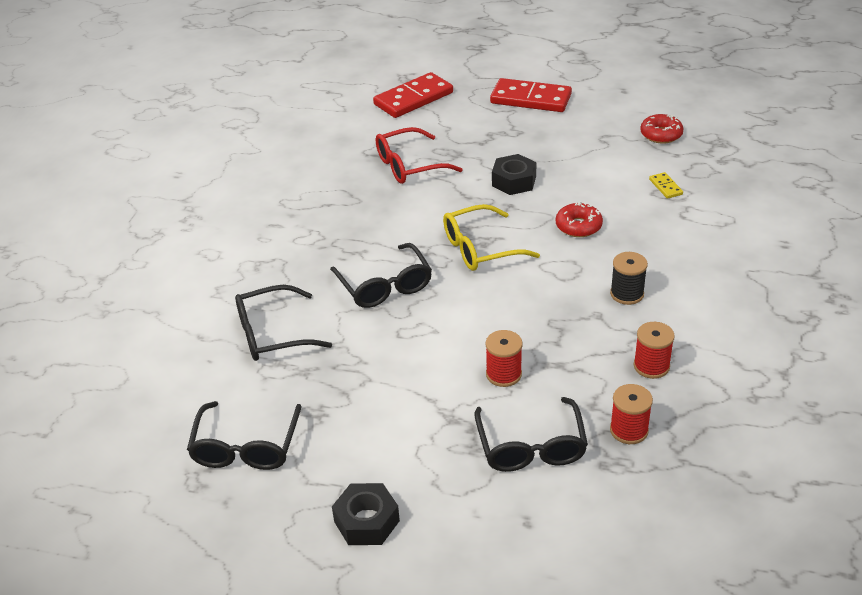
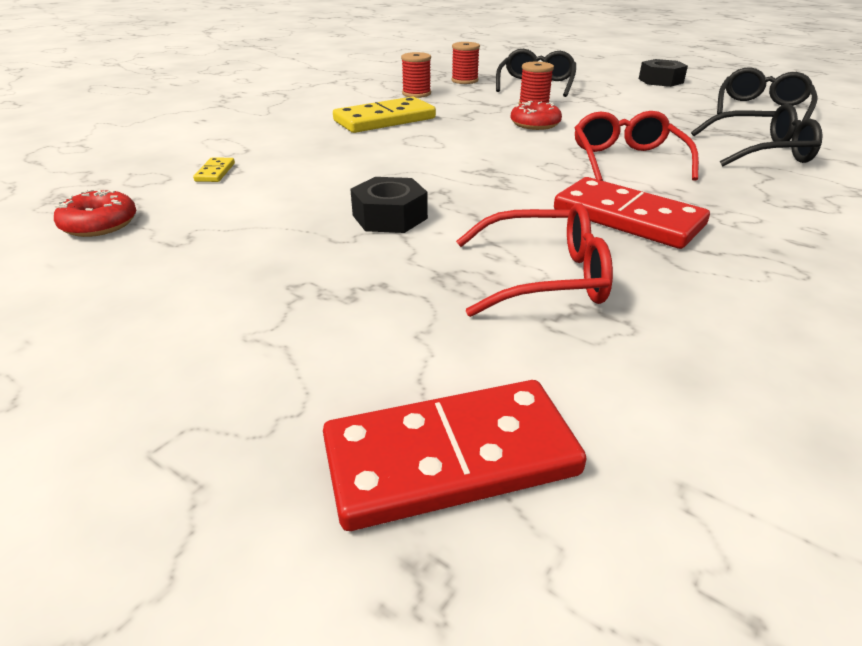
camera: 160 degrees left, 5 degrees down
black glasses [330,243,432,308] -> red glasses [574,111,699,181]
yellow glasses [443,204,540,271] -> none
red domino [490,78,572,112] -> red domino moved to [554,177,710,249]
red donut [556,201,603,237] -> red donut moved to [510,101,562,130]
black spool [610,252,648,305] -> yellow domino [333,96,436,133]

